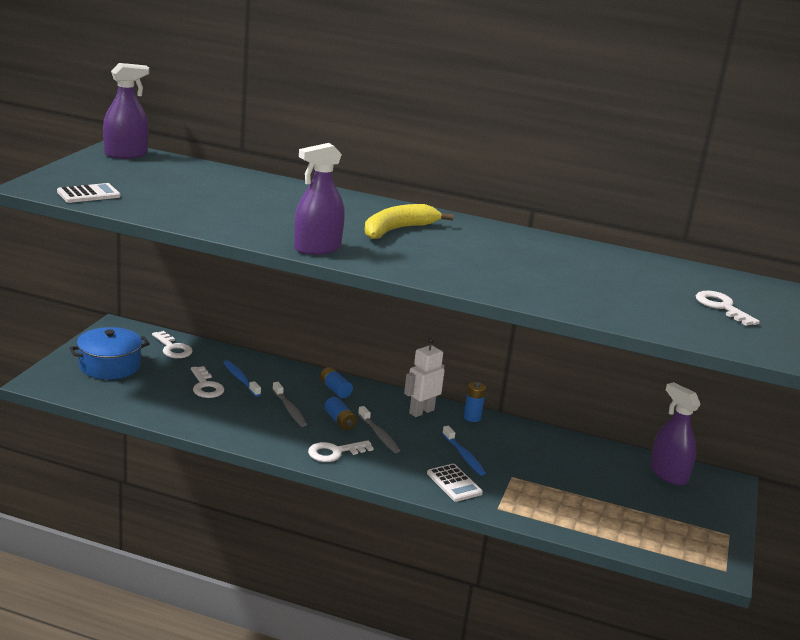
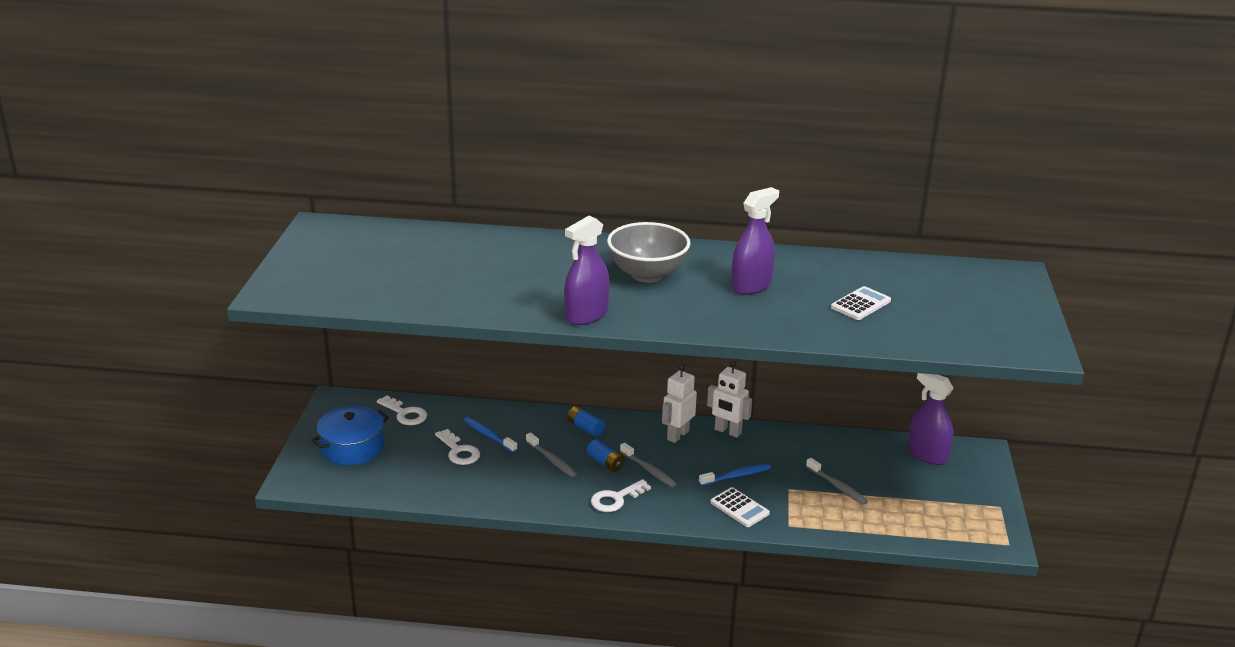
camera: 10 degrees left, 5 degrees up
white calculator [57,183,120,203] -> white calculator moved to [831,286,891,320]
purple spray bottle [103,63,149,159] -> purple spray bottle moved to [731,187,779,295]
yellow banana [364,204,454,239] -> grey bowl [607,222,690,283]
blue toothbrush [442,426,486,476] -> blue toothbrush turned 75 degrees counterclockwise [699,464,771,486]
blue battery [464,382,486,422] -> white robot [707,361,752,438]
white key [695,291,760,326] -> none
none -> grey toothbrush [806,458,868,505]

